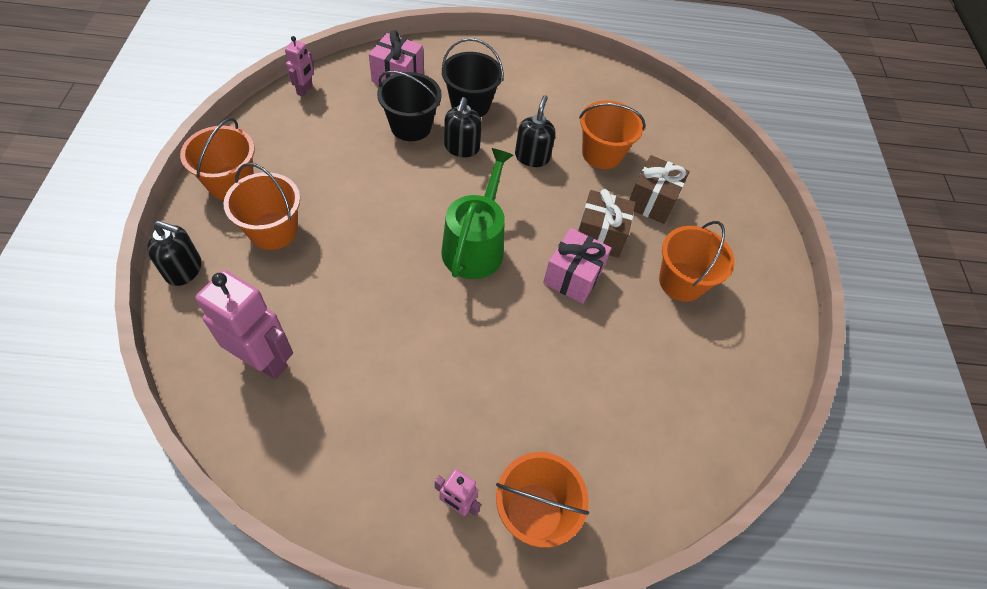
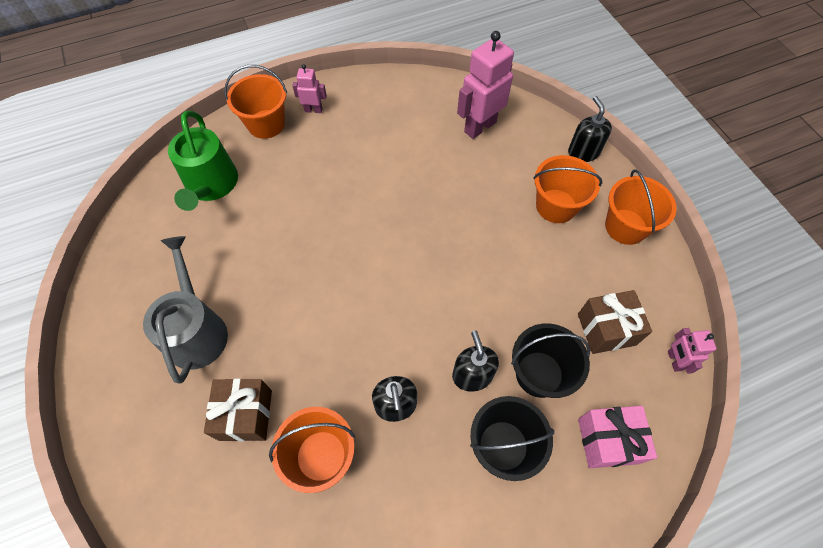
camera: 160 degrees right, 5 degrees up
black soap dispenser [147,221,201,286] -> black soap dispenser turned 90 degrees clockwise [568,96,612,162]
pink robot [195,270,293,379] -> pink robot turned 135 degrees clockwise [457,31,514,139]
green watering can [441,148,513,279] -> green watering can moved to [168,111,238,211]
pink gift [543,228,612,304] -> none
brown gift [578,189,636,258] -> brown gift moved to [578,290,652,354]
orange bucket [659,221,735,302] -> grey watering can [143,236,228,384]

